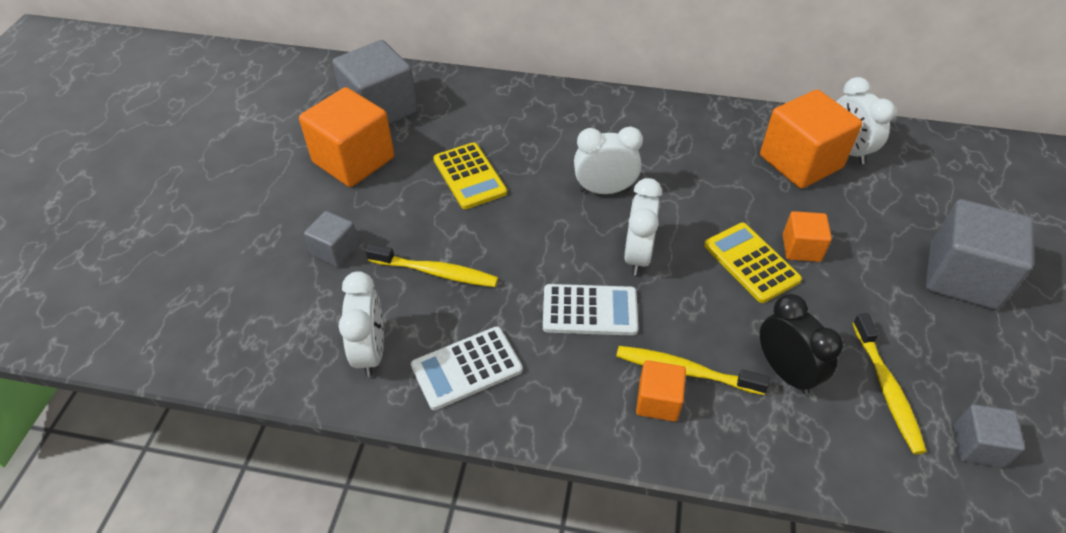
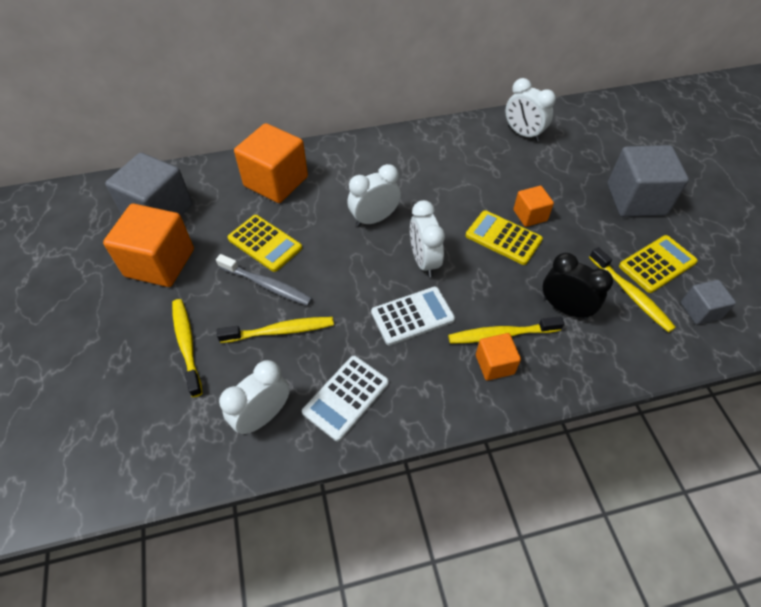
camera: 25 degrees left, 5 degrees up
grey cube [304,211,359,267] -> yellow toothbrush [172,299,202,397]
white clock [338,271,384,377] -> white clock turned 105 degrees counterclockwise [219,360,290,434]
orange cube [760,90,862,189] -> orange cube moved to [234,123,308,203]
none -> grey toothbrush [216,254,313,306]
none -> yellow calculator [619,235,698,293]

